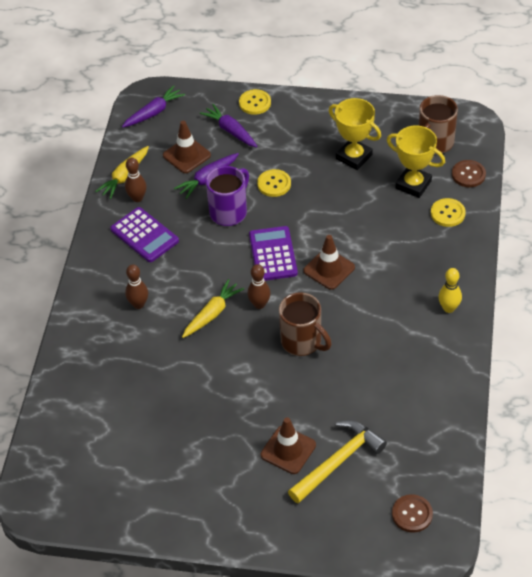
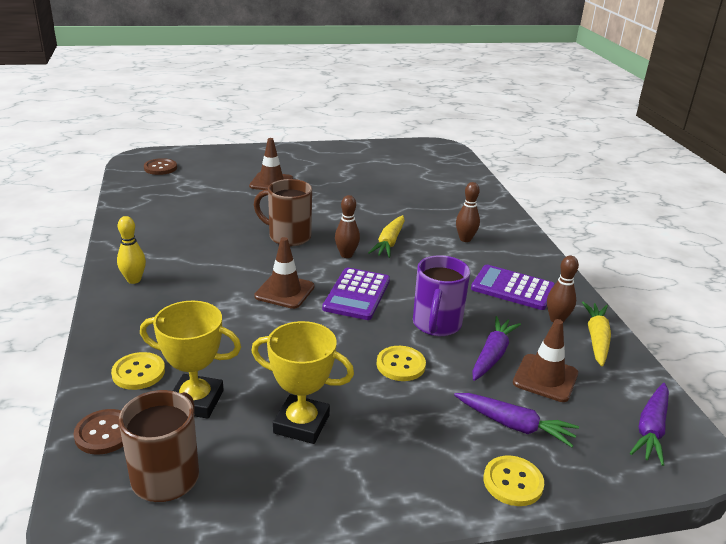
camera: 155 degrees right, 20 degrees down
purple calculator [249,226,298,281] -> purple calculator turned 45 degrees clockwise [322,268,390,320]
yellow hammer [288,420,387,504] -> none

